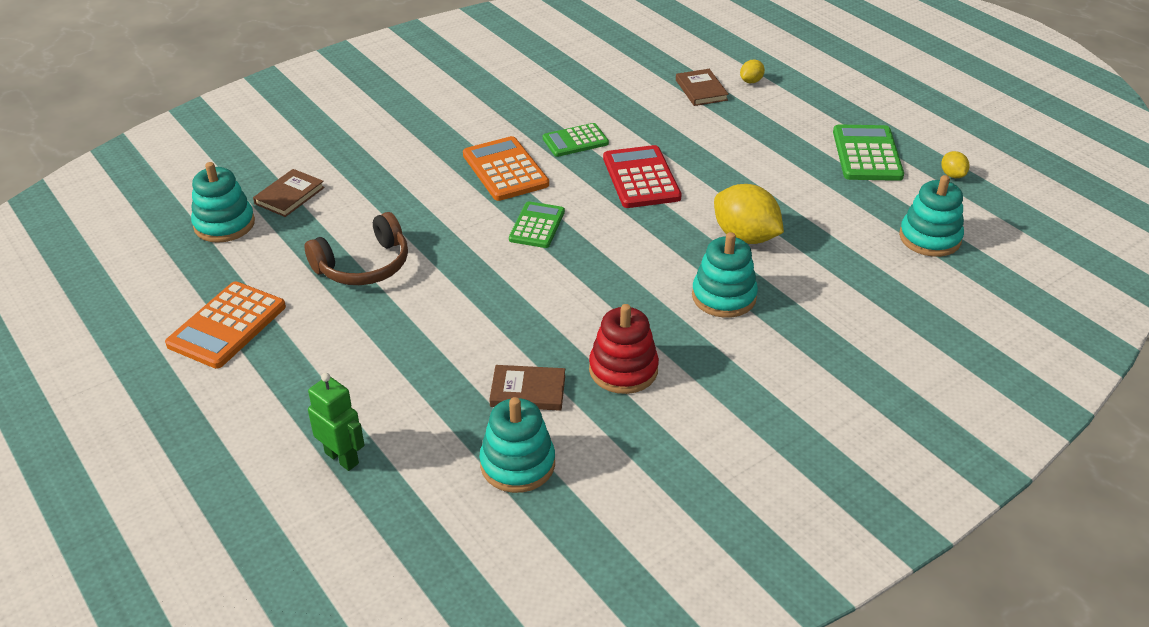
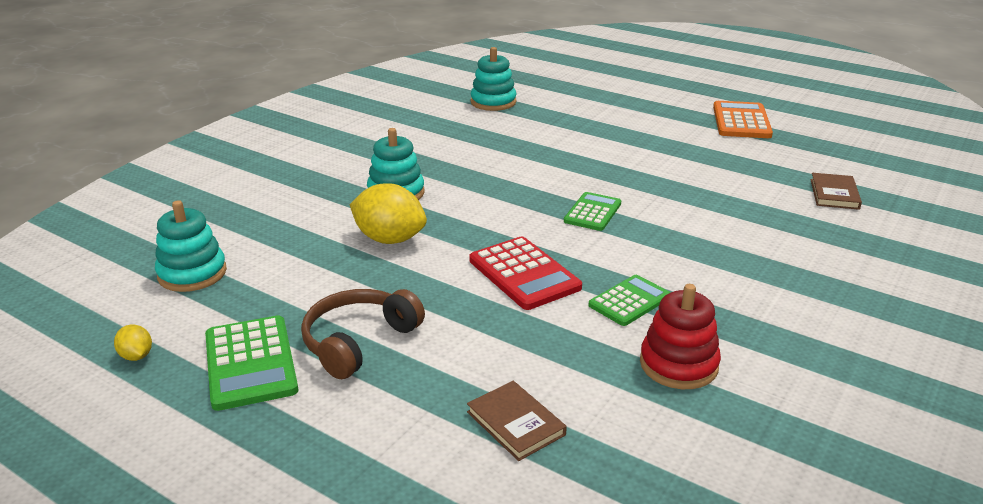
camera: 160 degrees right, 10 degrees down
turquoise stacking toy [191,162,255,243] -> none
brown headphones [305,212,408,285] -> brown headphones moved to [301,289,425,379]
green robot [308,373,365,471] -> none
orange calculator [463,136,549,201] -> none
brown book [489,365,565,411] -> none
green calculator [509,201,565,248] -> green calculator turned 150 degrees counterclockwise [564,192,621,231]
red stacking toy [589,304,659,394] -> red stacking toy moved to [640,284,721,389]
yellow lemon [740,60,765,83] -> none

